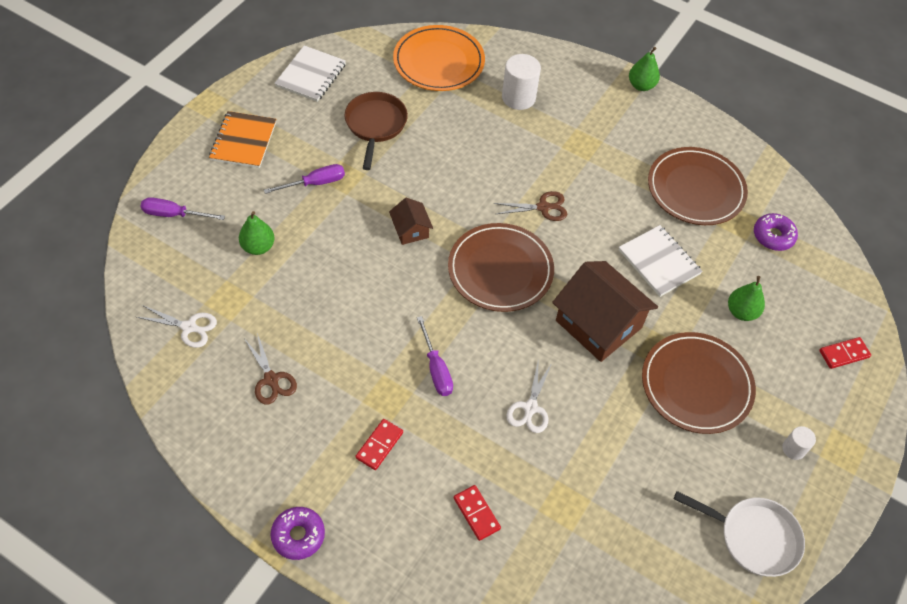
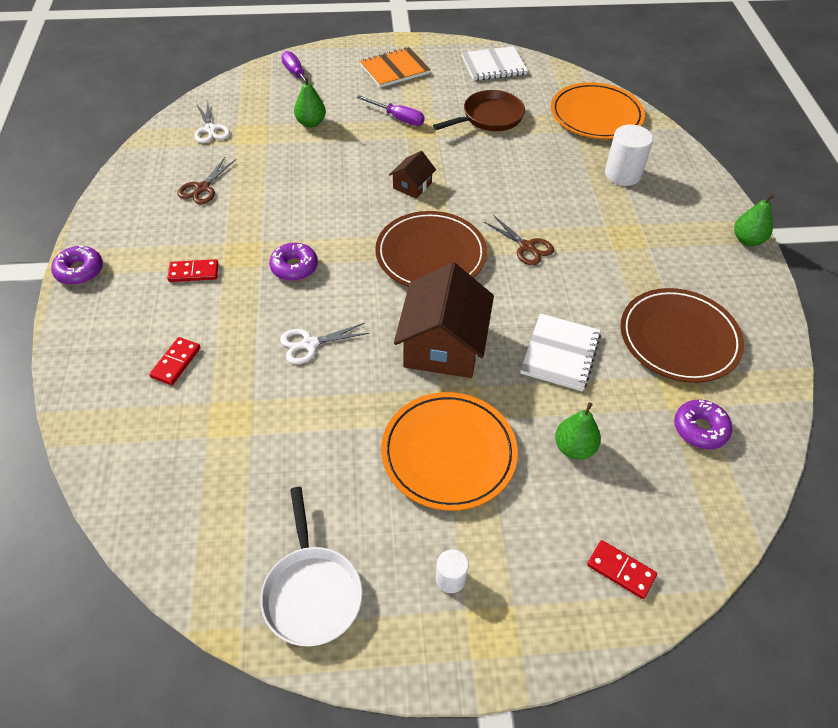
camera: 55 degrees right, 5 degrees down
purple screwdriver [417,316,453,396] -> purple donut [269,243,318,281]
brown plate [642,332,756,434] -> orange plate [381,392,518,511]

